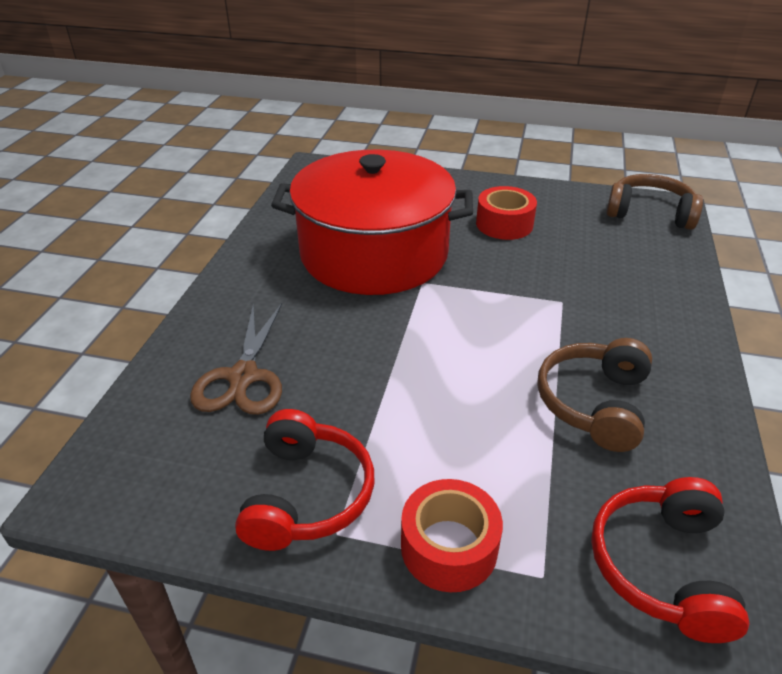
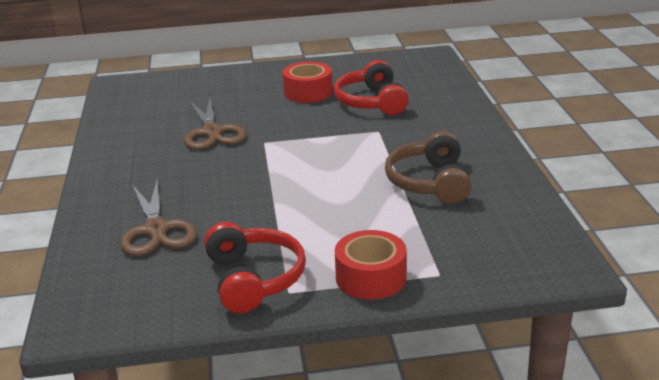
camera: 20 degrees left, 10 degrees down
red pot [271,150,473,295] -> brown scissors [184,98,247,150]
red headphones [591,477,749,643] -> red headphones moved to [334,60,409,115]
brown headphones [606,174,703,230] -> none

